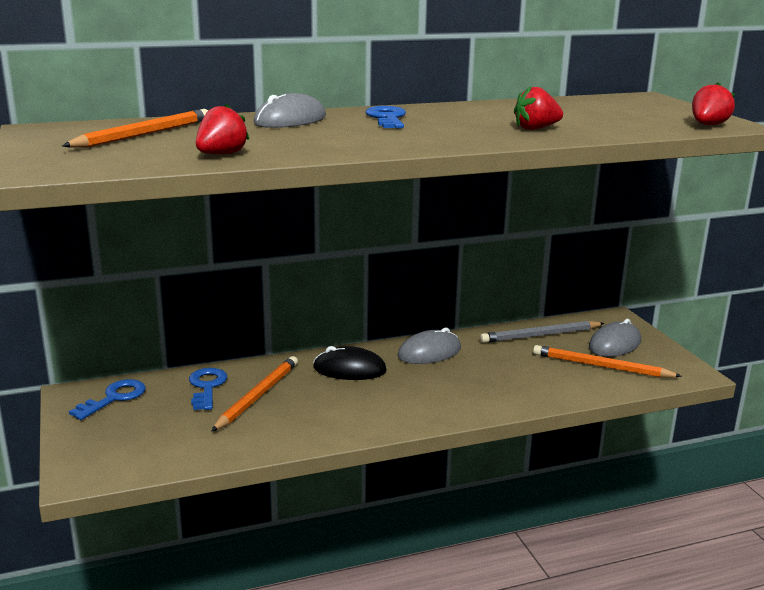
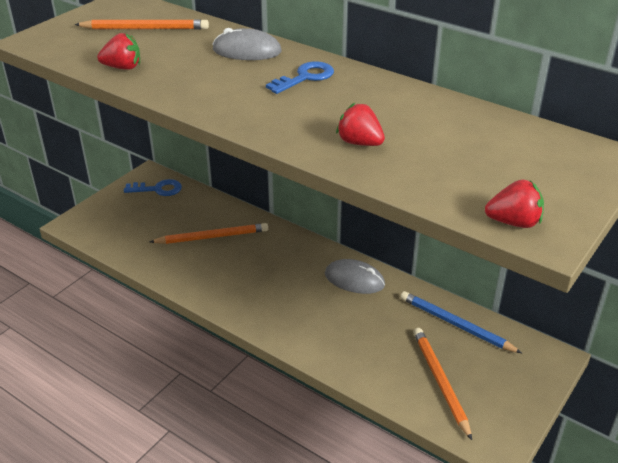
camera: 55 degrees right, 15 degrees up
blue key [189,368,227,410] -> none
black mouse [313,346,387,380] -> none
grey pencil [480,321,604,343] -> blue pencil [400,291,522,353]
grey mouse [589,319,641,357] -> none

